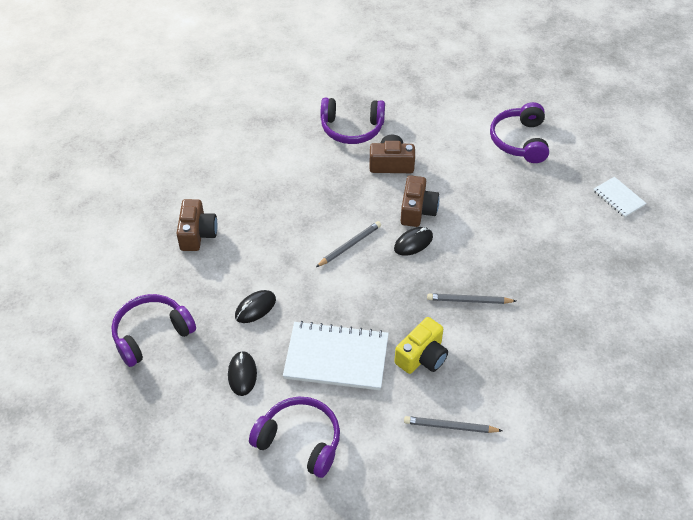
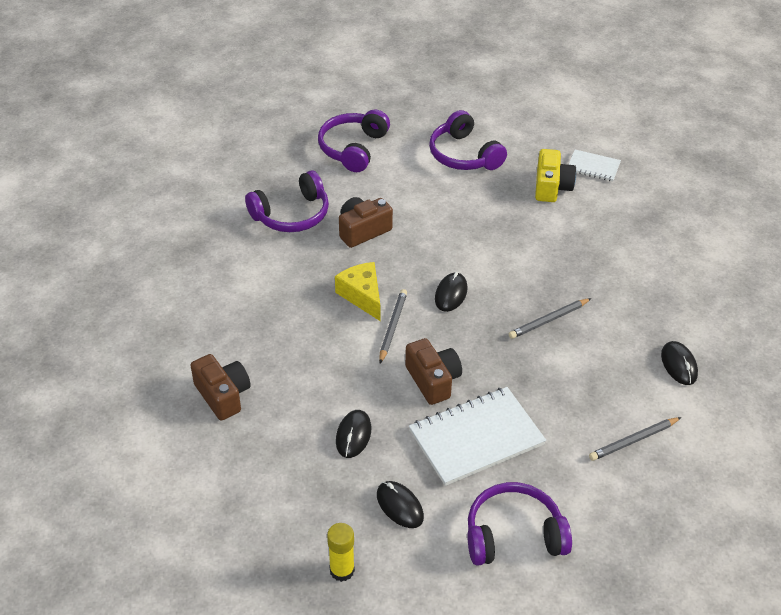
camera: 35 degrees left, 5 degrees down
purple headphones [111,294,196,367] -> purple headphones moved to [318,109,390,172]
yellow camera [394,317,448,374] -> yellow camera moved to [535,149,576,202]
brown camera [401,175,439,227] -> brown camera moved to [405,338,462,405]
none -> yellow glue stick [327,523,355,582]
none -> yellow cheese [335,262,380,321]
none -> black mouse [661,341,698,385]

